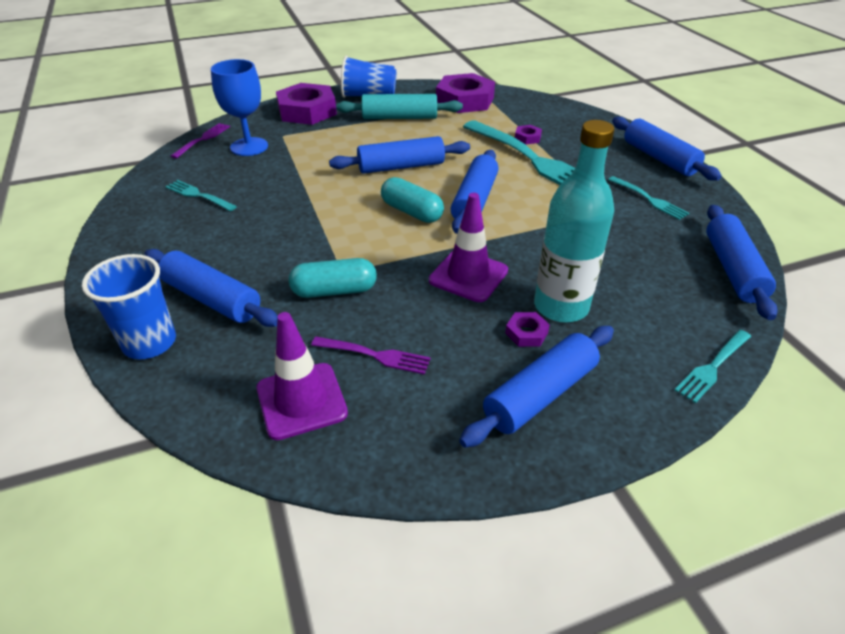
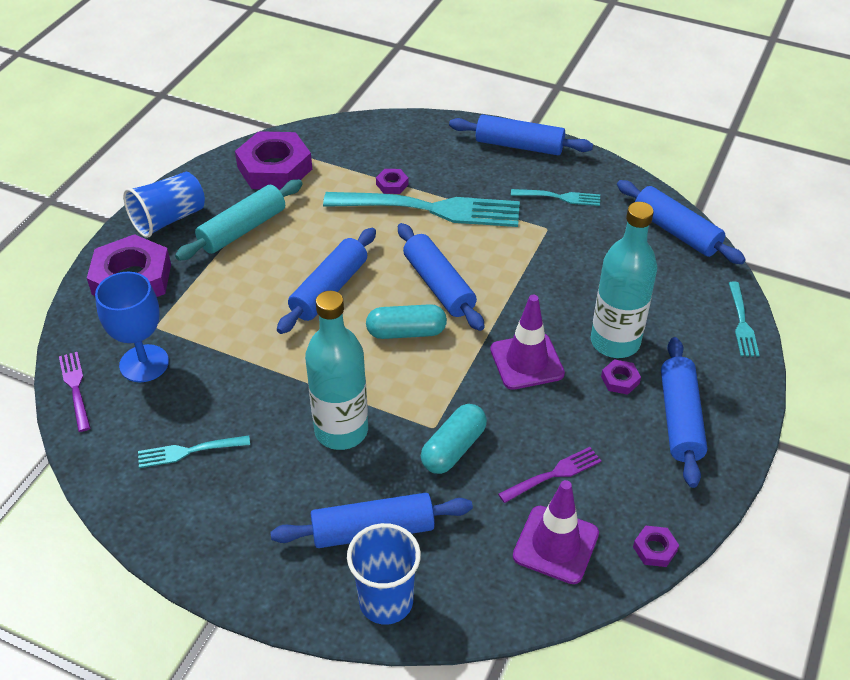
camera: 45 degrees left, 5 degrees up
none -> turquoise bottle [305,291,368,450]
none -> purple nut [633,526,679,567]

